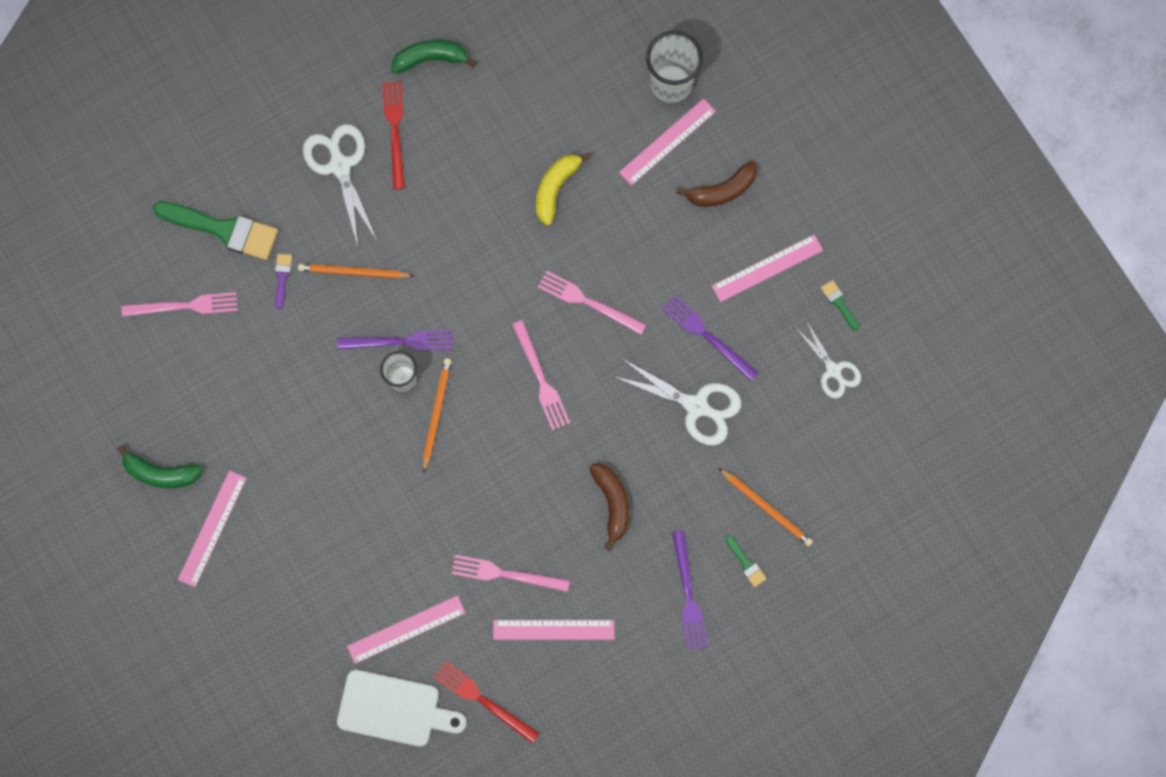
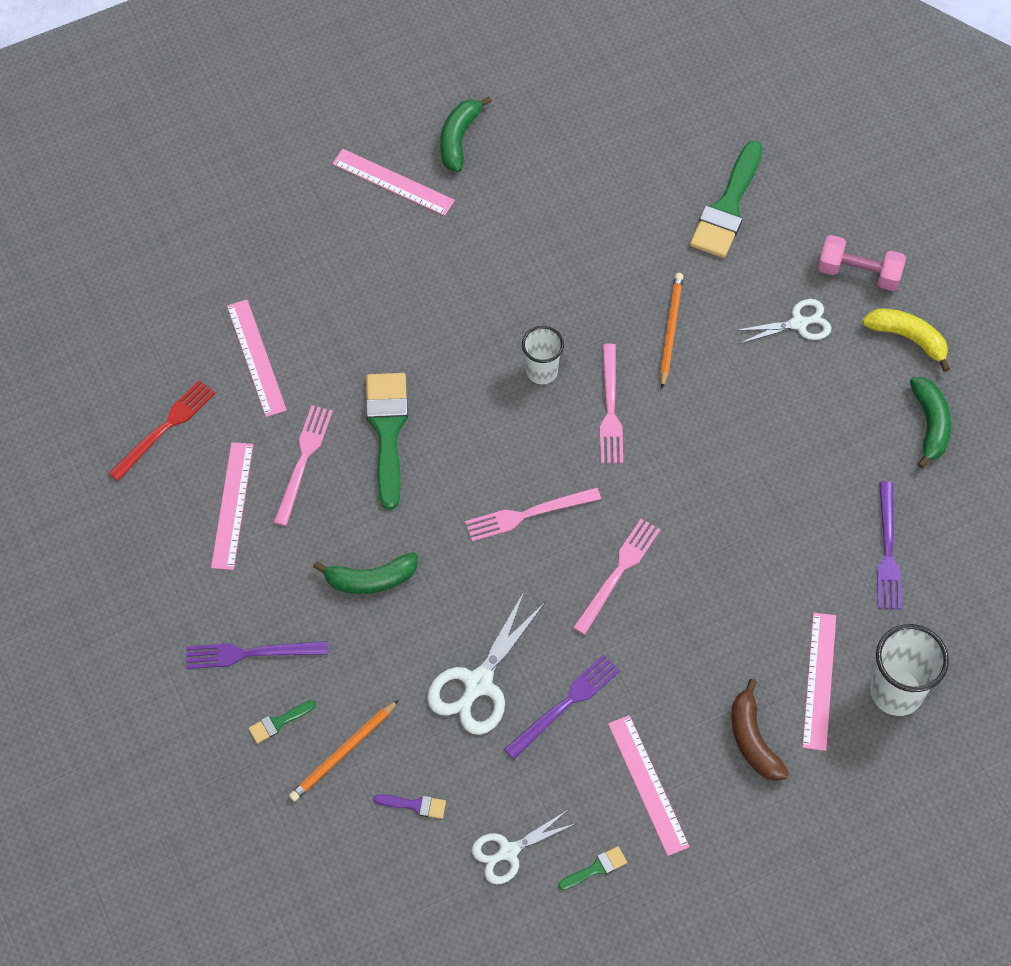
camera: 95 degrees right, 15 degrees down
pink fork [122,292,238,317] -> pink fork moved to [600,344,623,464]
purple brush [275,254,292,309] -> purple brush moved to [374,794,446,819]
white scissors [303,124,377,246] -> white scissors [734,299,831,344], size x0.65
purple fork [337,330,453,351] -> purple fork moved to [877,481,902,610]
white cutting board [337,670,467,746] -> none
red fork [382,81,405,190] -> none
orange pencil [423,358,452,473] -> none
yellow banana [536,153,591,226] -> yellow banana moved to [862,308,950,372]
brown banana [589,464,629,551] -> green banana [313,552,418,594]
pink ruler [619,98,716,186] -> pink ruler turned 45 degrees clockwise [802,613,836,751]
none -> green brush [366,373,408,510]
none -> pink dumbbell [818,235,906,291]

